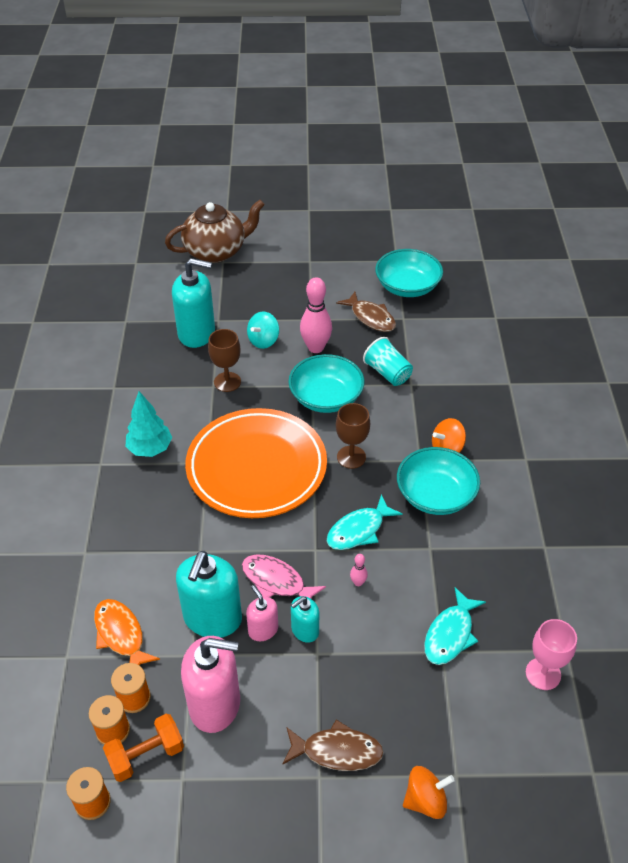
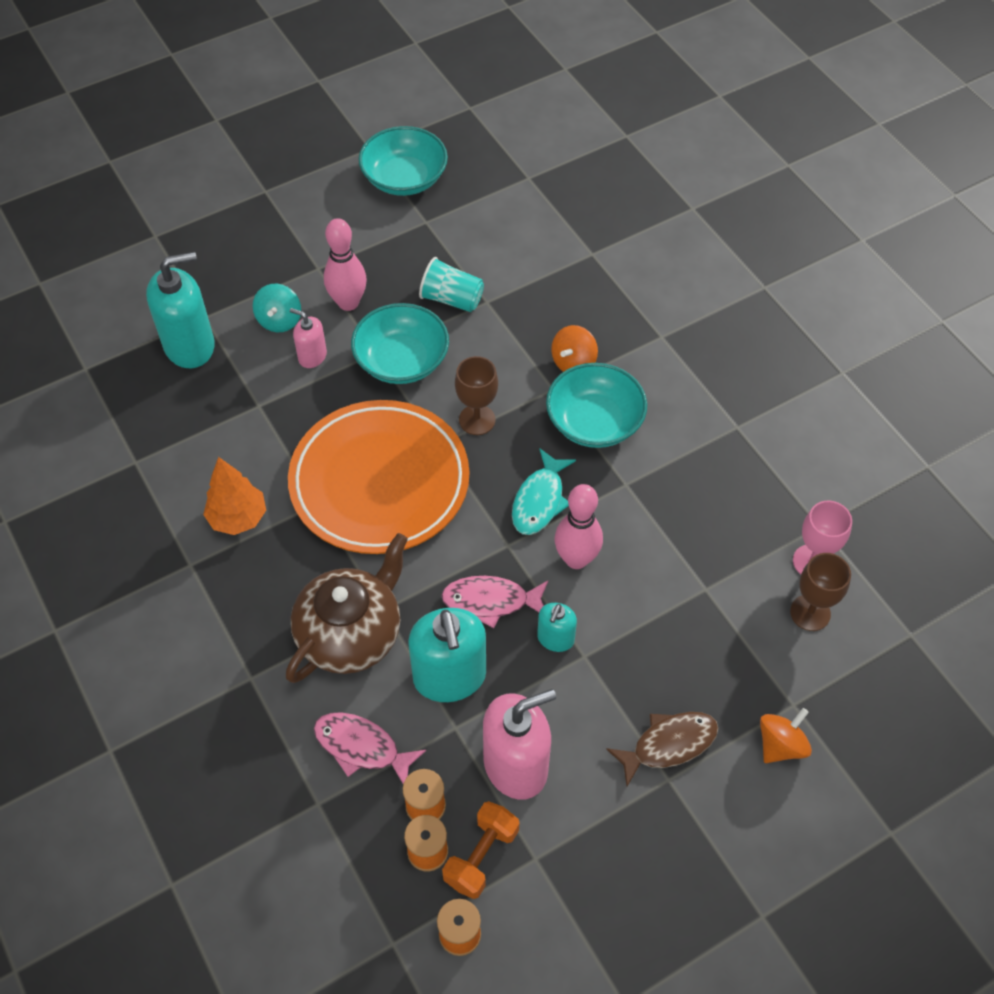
camera: 30 degrees left, 10 degrees up
orange fish [94,599,160,666] -> pink fish [314,712,426,783]
turquoise tree [125,391,172,457] -> orange tree [203,457,266,535]
brown teapot [165,200,265,263] -> brown teapot moved to [286,533,408,683]
brown goblet [208,329,241,392] -> brown goblet moved to [790,553,851,631]
pink soap dispenser [246,585,278,641] -> pink soap dispenser moved to [290,308,327,368]
brown fish [336,292,396,332] -> none
pink bowling pin [350,554,368,586] -> pink bowling pin [555,484,603,569], size x2.26
turquoise fish [424,587,486,665] -> none

